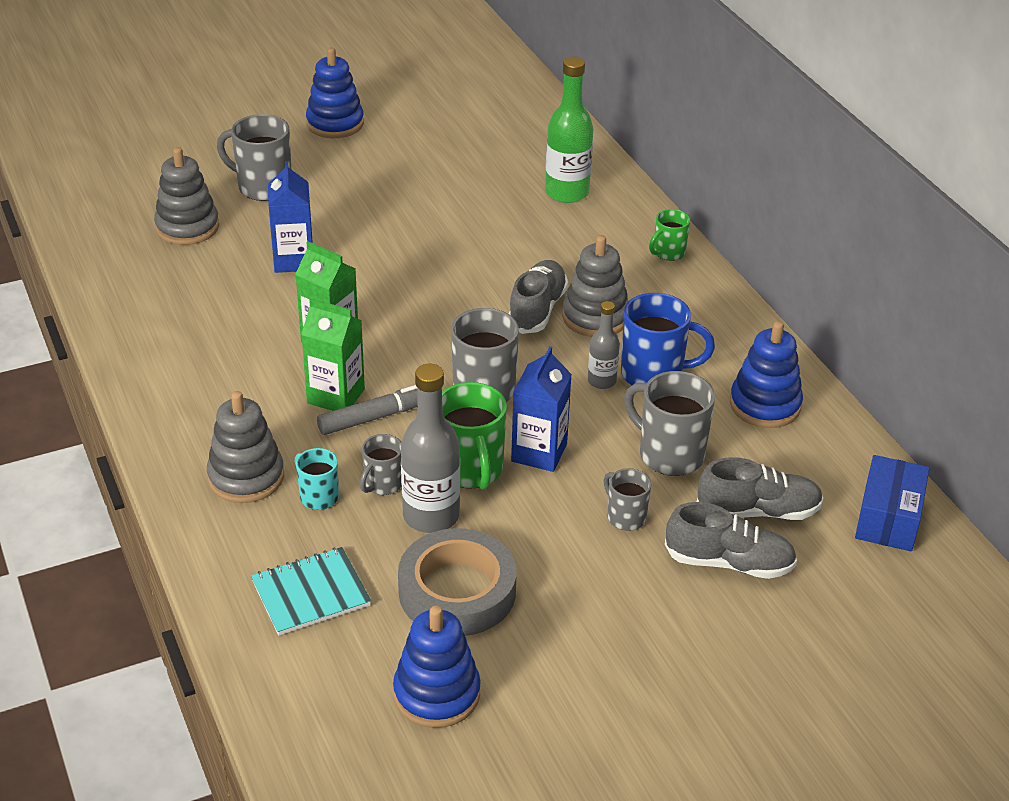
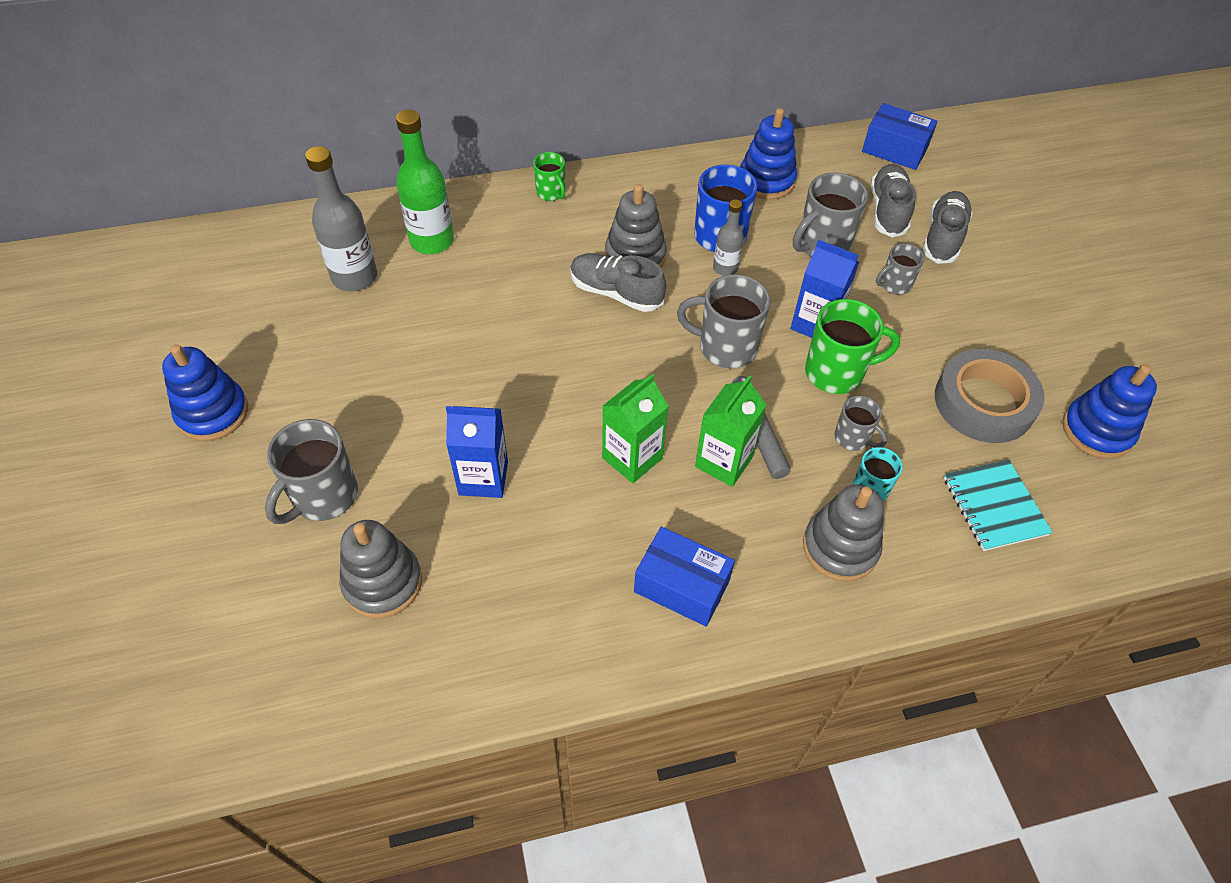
camera: 80 degrees left, 15 degrees up
grey bottle [401,364,460,533] -> grey bottle moved to [305,146,377,291]
none -> blue box [634,526,735,627]

